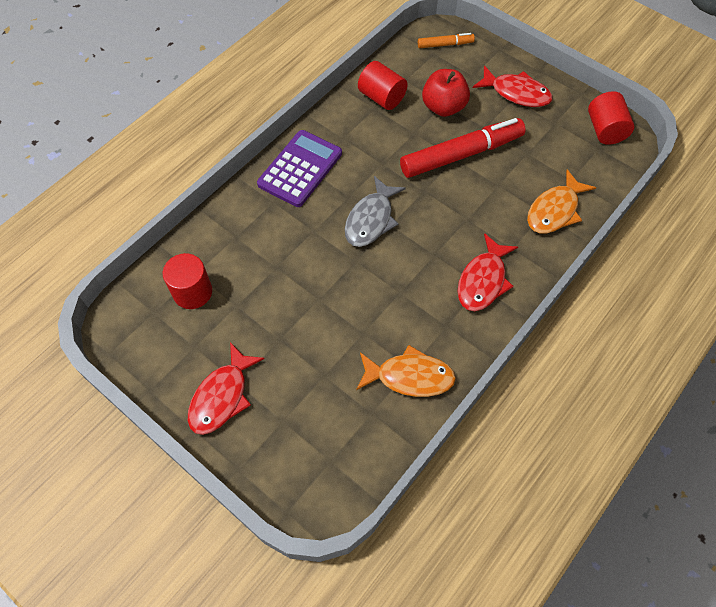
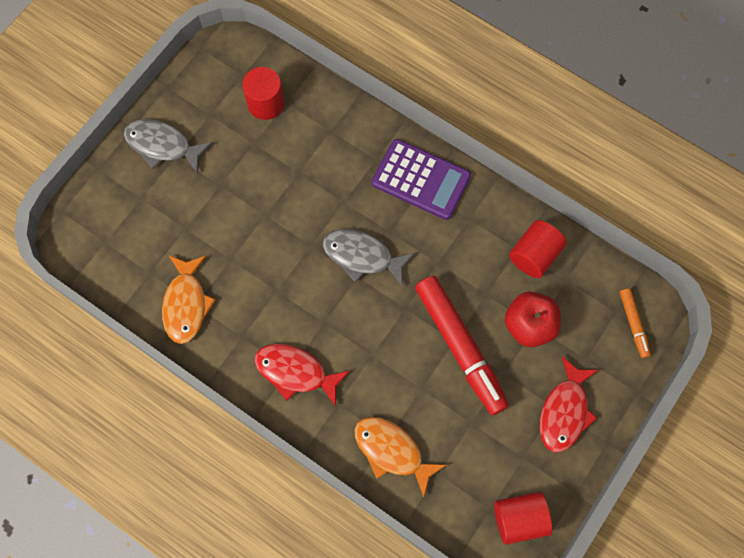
camera: 85 degrees right, 10 degrees up
red fish [188,342,265,435] -> grey fish [124,119,212,174]

